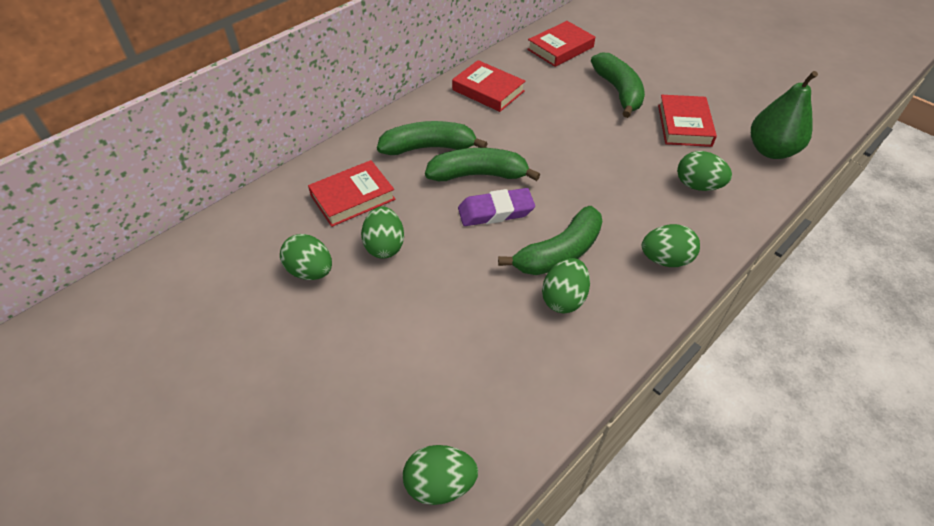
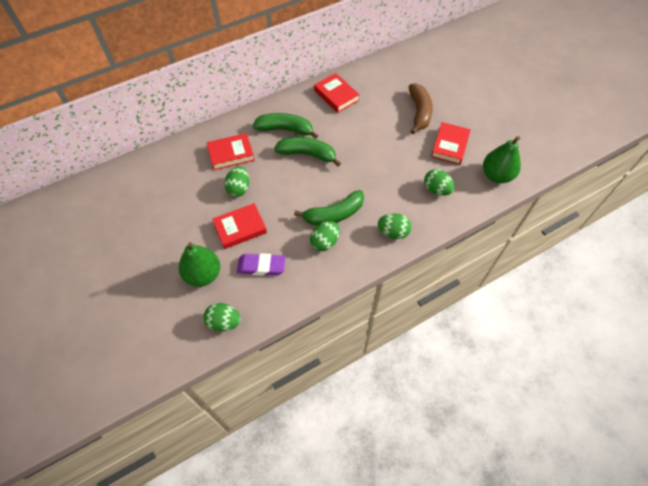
camera: 15 degrees right, 10 degrees up
green egg [280,234,332,280] -> none
purple eraser [458,188,535,226] -> purple eraser moved to [237,253,286,276]
red book [527,21,595,67] -> red book moved to [212,203,267,249]
green banana [591,53,645,118] -> brown banana [409,83,433,134]
none -> green pear [179,242,220,287]

